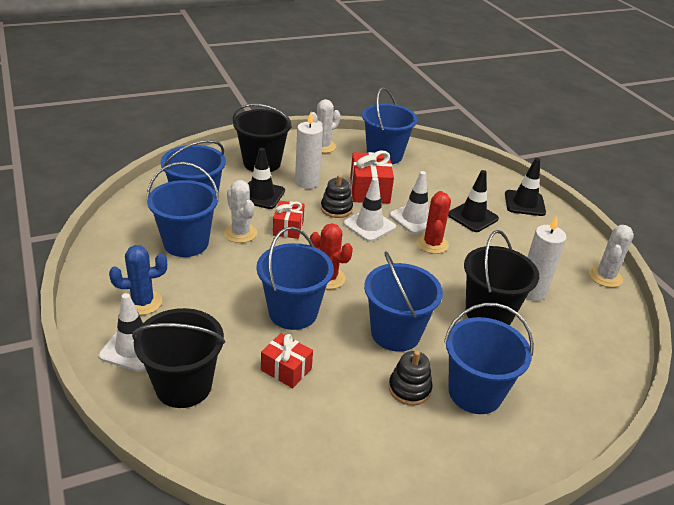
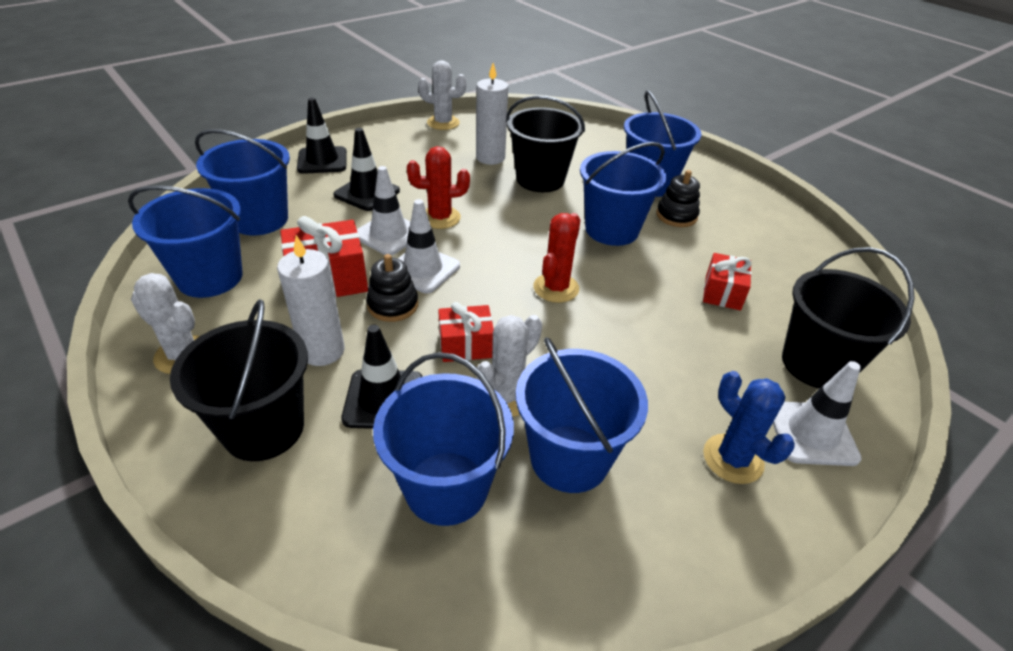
camera: 105 degrees left, 5 degrees up
blue bucket [257,227,334,330] -> blue bucket moved to [195,129,290,235]

